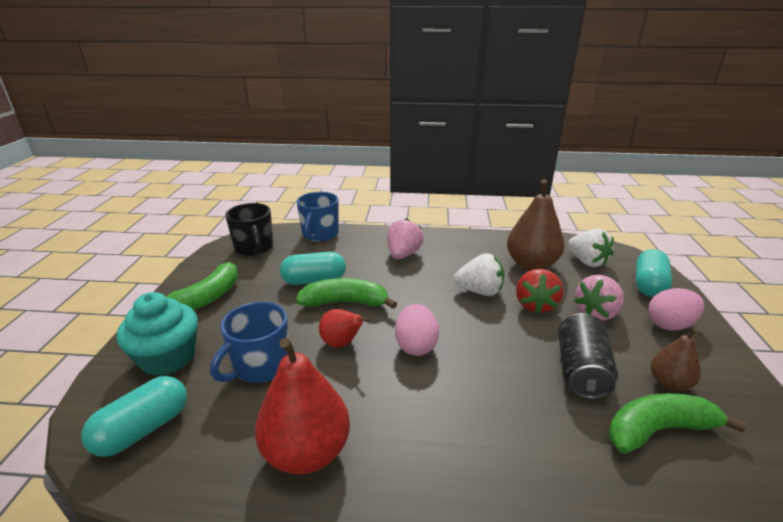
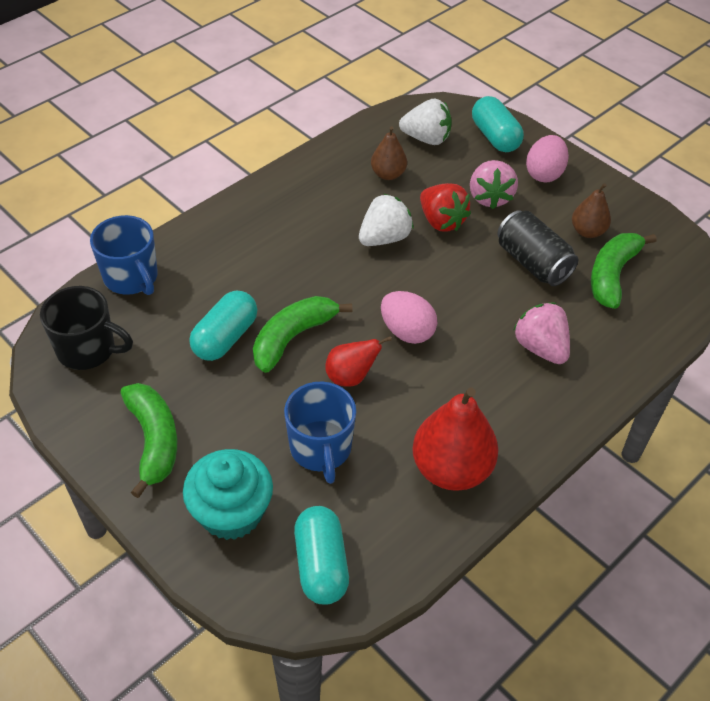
camera: 50 degrees left, 20 degrees up
pink strawberry [387,218,424,259] -> pink strawberry moved to [513,302,570,364]
brown pear [507,179,564,271] -> brown pear [371,126,407,180], size x0.56

